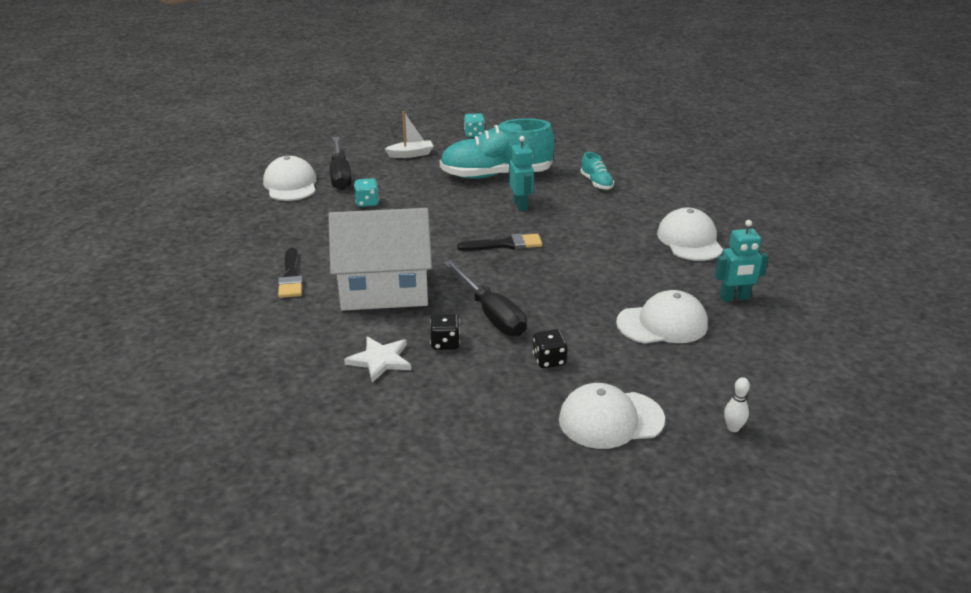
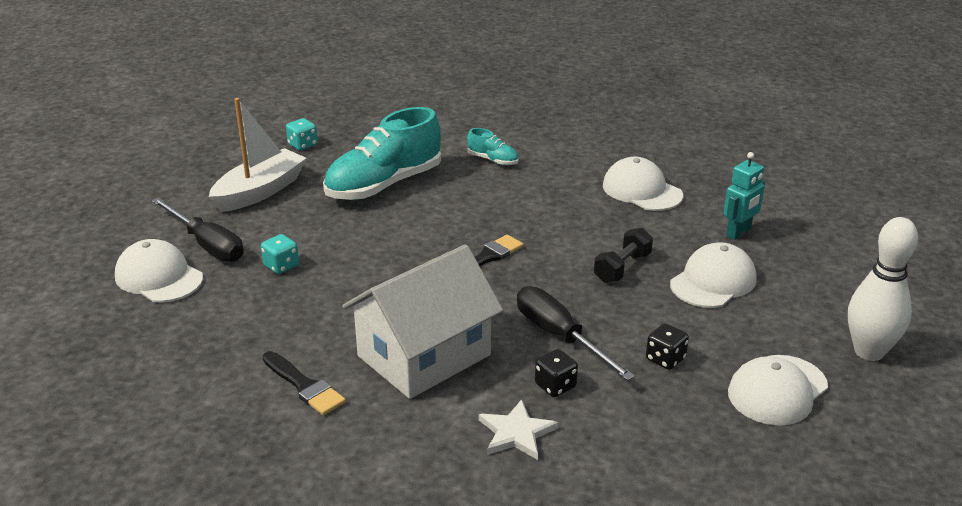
camera: 35 degrees left, 0 degrees up
white boat [385,111,434,158] -> white boat [209,98,306,212], size x1.81
black screwdriver [444,260,527,336] -> black screwdriver turned 150 degrees counterclockwise [517,286,635,381]
turquoise robot [509,136,534,211] -> none
white bowling pin [724,377,750,432] -> white bowling pin [848,217,918,361], size x2.49
none -> black dumbbell [594,228,653,283]

